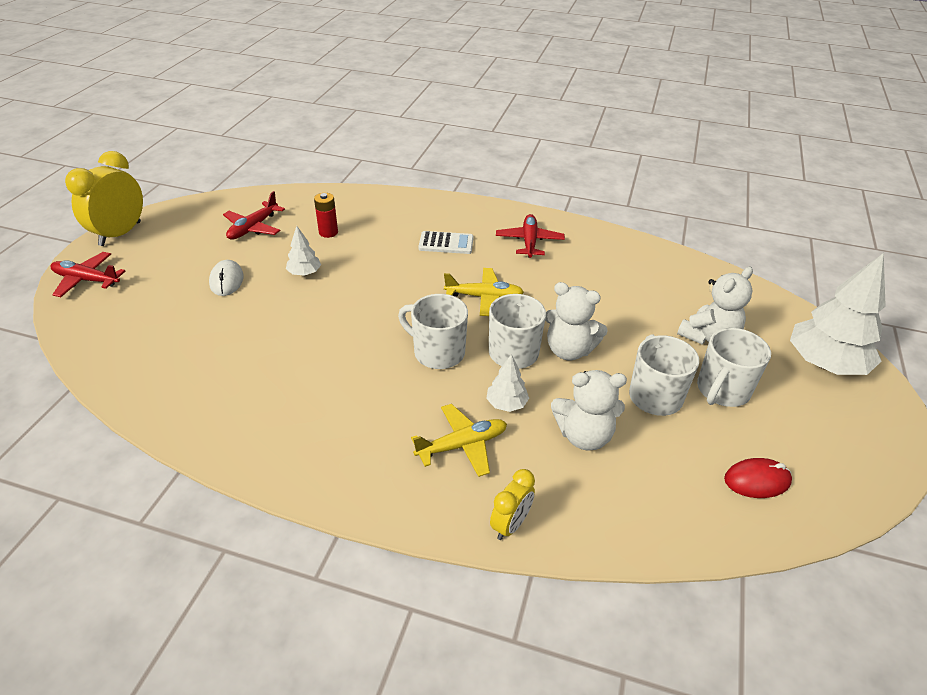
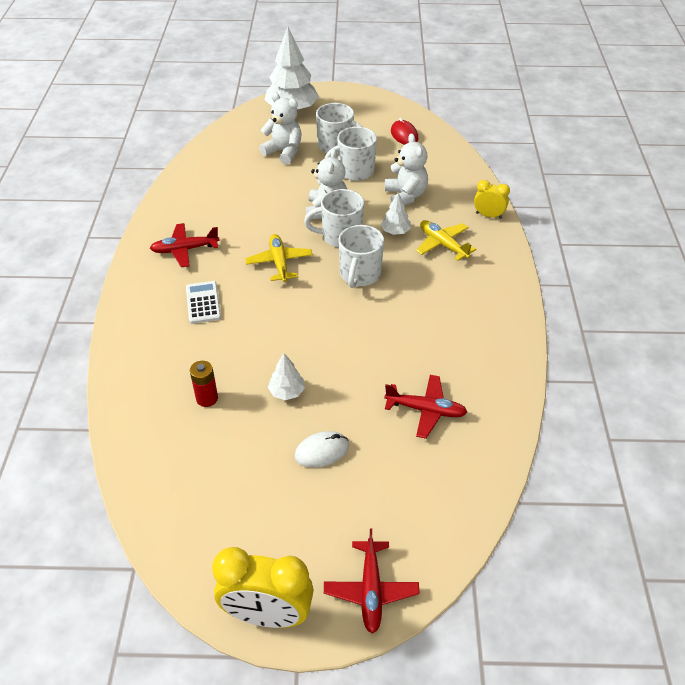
camera: 105 degrees left, 5 degrees up
red plane [223,191,285,240] -> red plane moved to [384,375,467,439]

